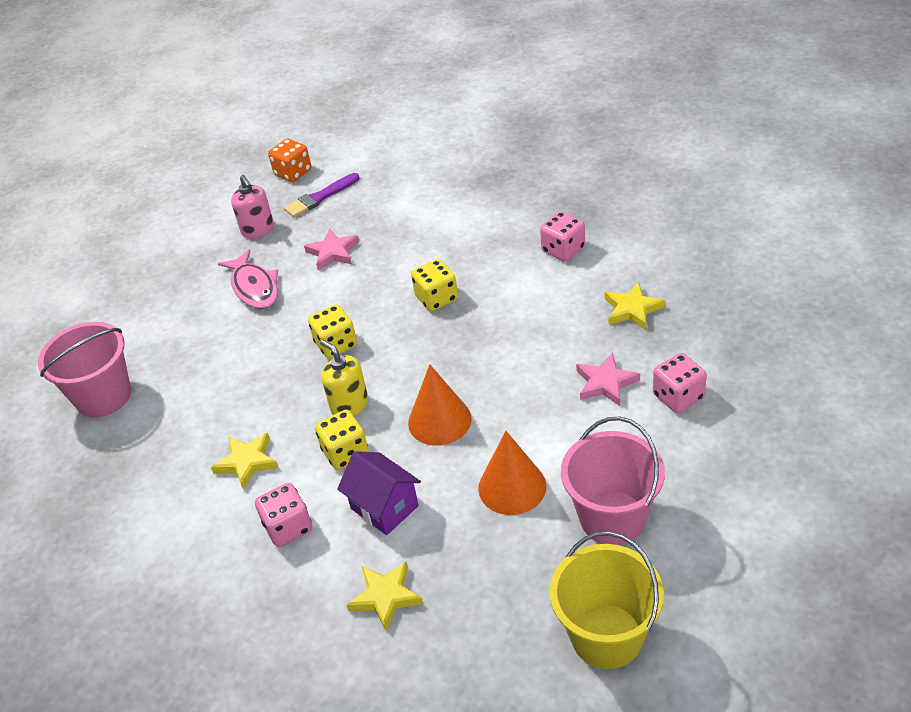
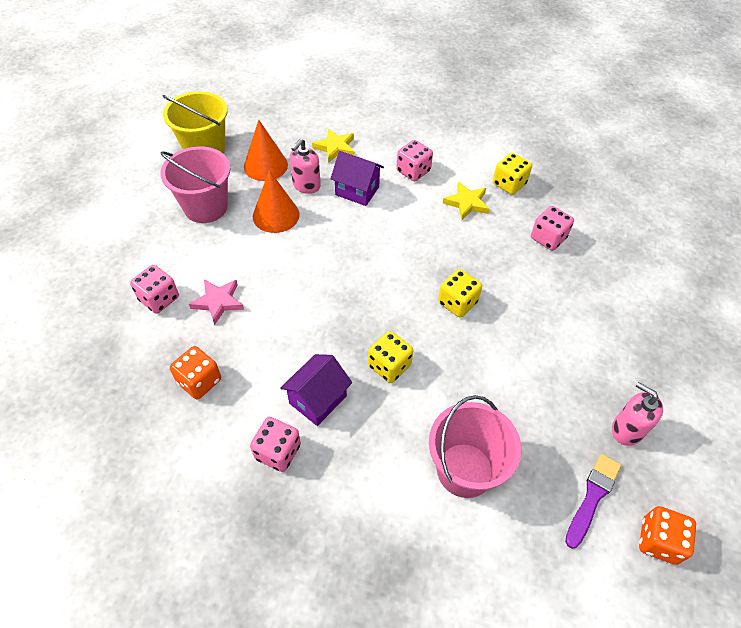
camera: 155 degrees right, 10 degrees up
pink bucket [38,322,131,418] -> pink bucket moved to [429,395,522,498]
pink fish [218,250,278,309] -> none
pink star [304,229,359,270] -> none
yellow dice [315,410,369,470] -> yellow dice moved to [493,153,532,195]
yellow soap dispenser [320,340,368,416] -> none
orange cone [408,364,472,446] -> orange cone moved to [244,120,288,181]
yellow star [605,282,665,330] -> orange dice [170,346,221,399]
none -> purple house [280,354,352,426]
none -> pink soap dispenser [290,139,321,194]
none -> pink dice [531,206,574,251]

